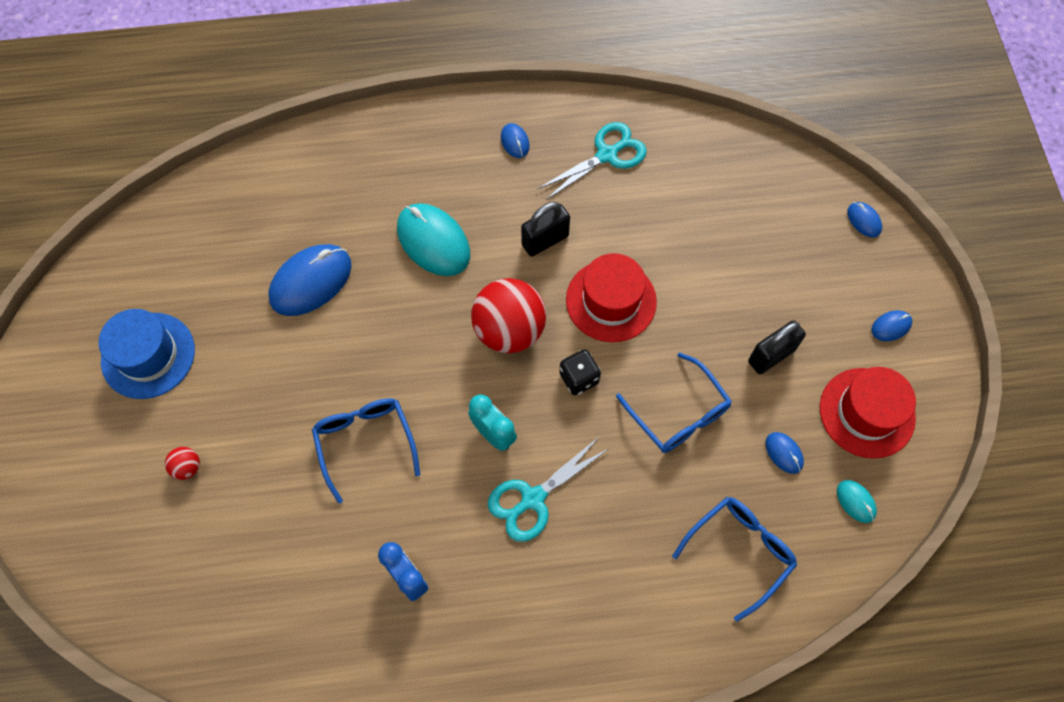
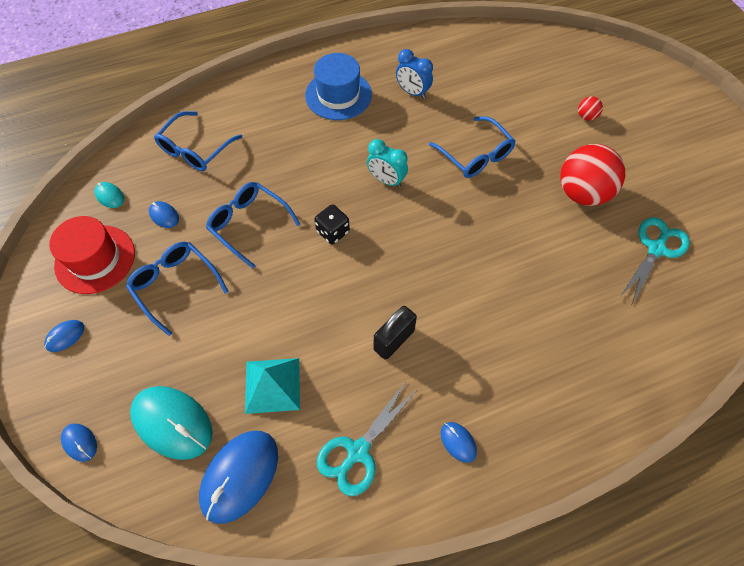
camera: 165 degrees right, 5 degrees down
blue hat [99,309,195,399] -> blue hat moved to [305,53,372,120]
blue mouse [268,244,352,316] -> blue mouse moved to [199,431,278,524]
turquoise mouse [397,203,470,276] -> turquoise mouse moved to [130,386,213,460]
red ball [471,278,546,353] -> red ball moved to [560,144,625,206]
turquoise scissors [488,436,610,542] -> turquoise scissors moved to [620,217,690,306]
red hat [566,253,657,342] -> none
black padlock [748,320,806,374] -> blue glasses [126,242,229,336]
none -> turquoise pyramid [245,358,300,414]

